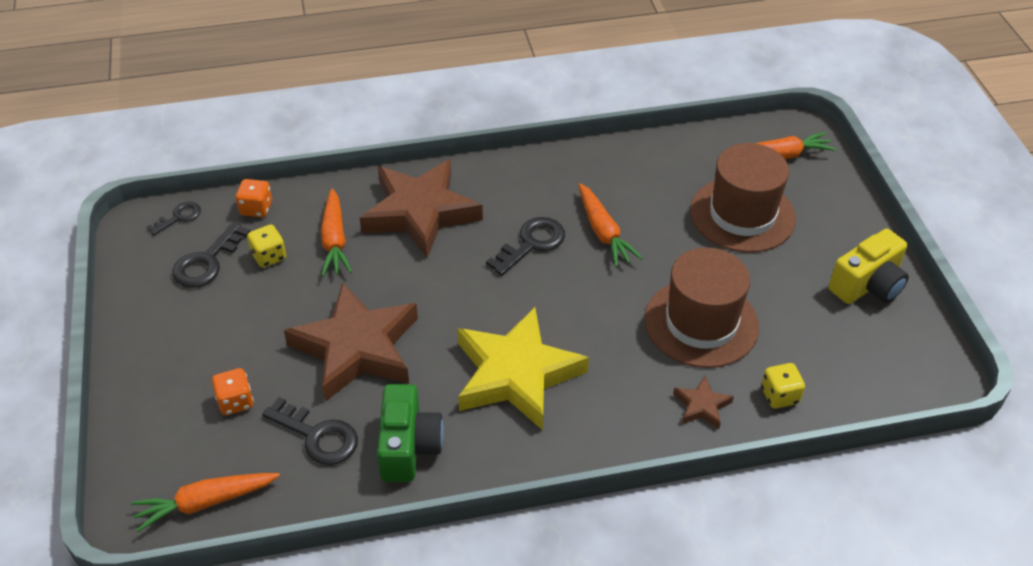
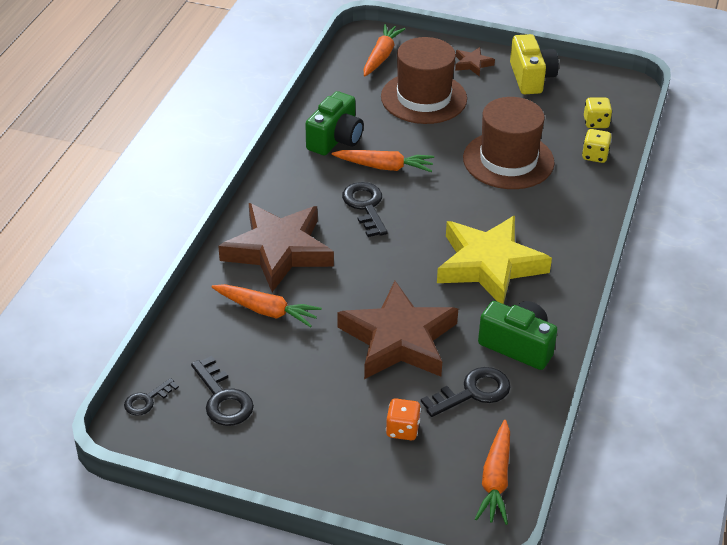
camera: 60 degrees left, 5 degrees down
black key [147,201,201,235] -> black key turned 120 degrees counterclockwise [124,378,179,416]
orange dice [236,179,272,217] -> none
yellow dice [247,224,286,268] -> yellow dice moved to [584,98,612,128]
brown star [673,376,734,429] -> brown star moved to [455,47,495,76]
none -> green camera [306,91,364,155]

